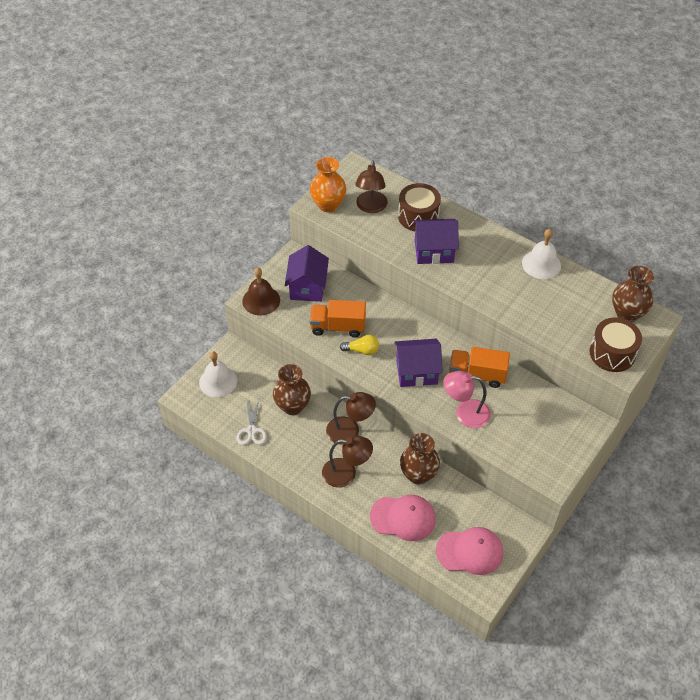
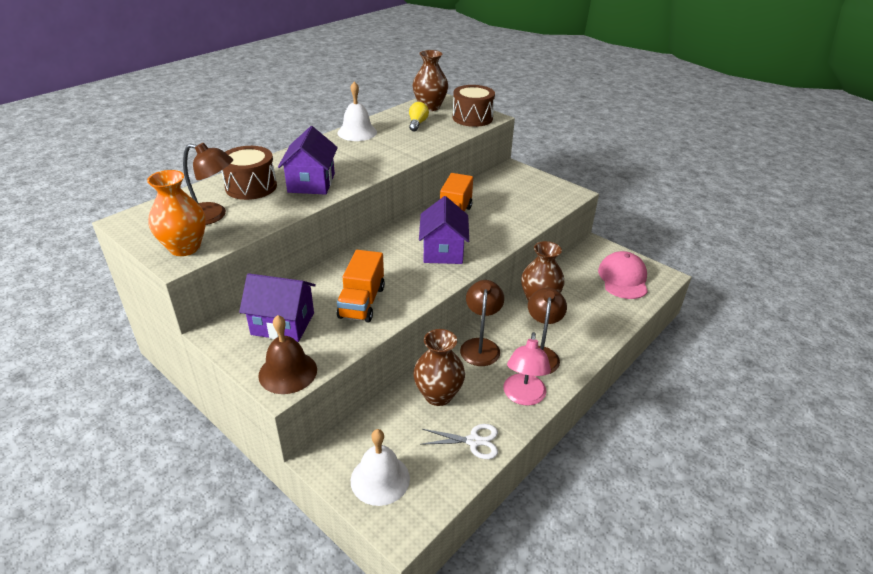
camera: 85 degrees left, 15 degrees down
yellow light bulb [340,335,379,355] -> yellow light bulb moved to [409,102,429,131]
pink cap [370,495,436,541] -> none
pink lamp [443,371,491,428] -> pink lamp moved to [504,332,551,406]

